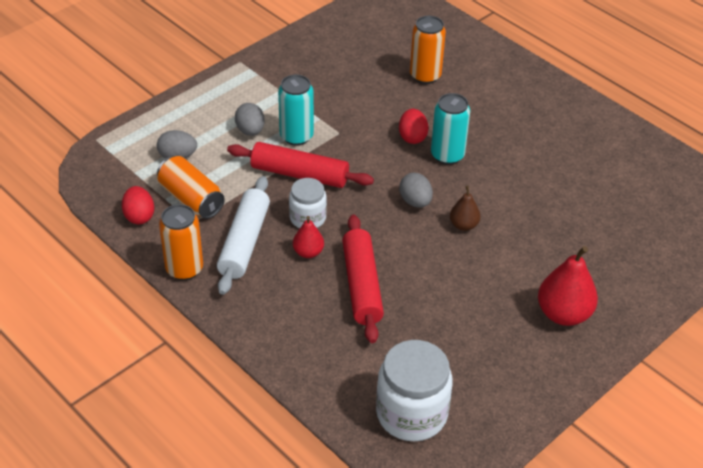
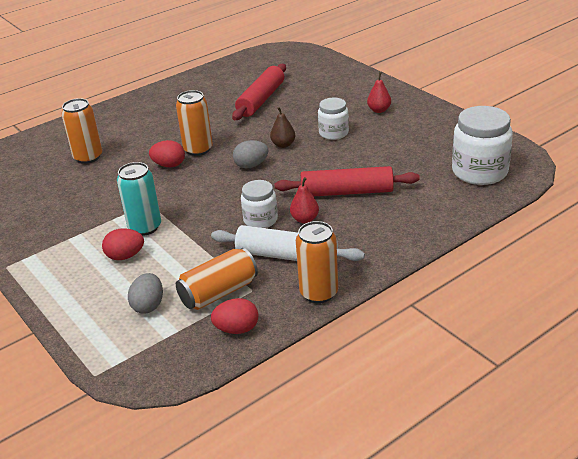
camera: 80 degrees left, 10 degrees down
red rolling pin [227,142,374,188] -> red rolling pin moved to [232,64,286,120]
grey egg [235,103,265,136] -> red egg [102,228,144,260]
turquoise can [431,93,470,165] -> orange can [176,90,213,156]
red pear [538,246,598,326] -> red pear [367,72,391,113], size x0.56
none -> white jar [318,98,349,140]

